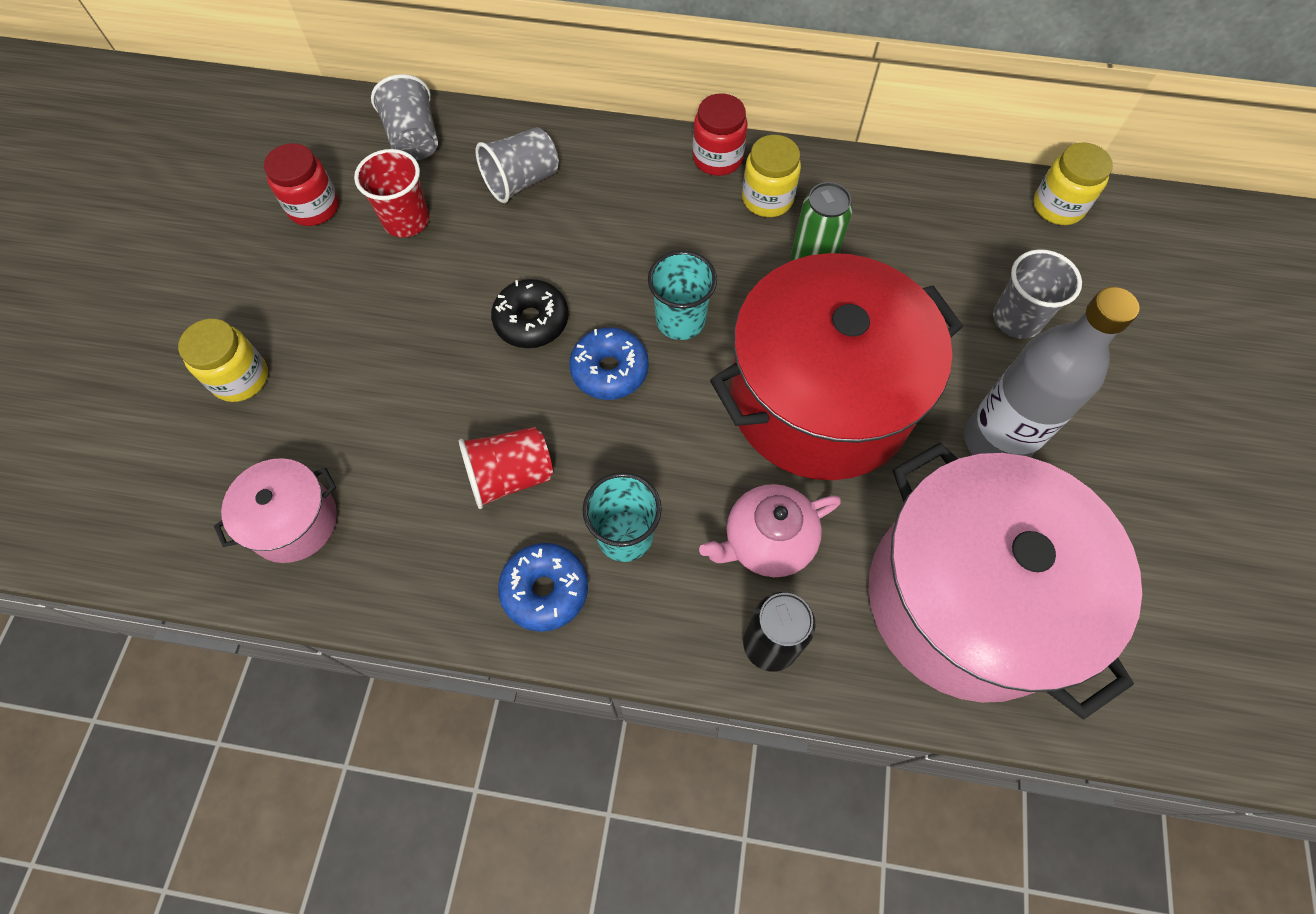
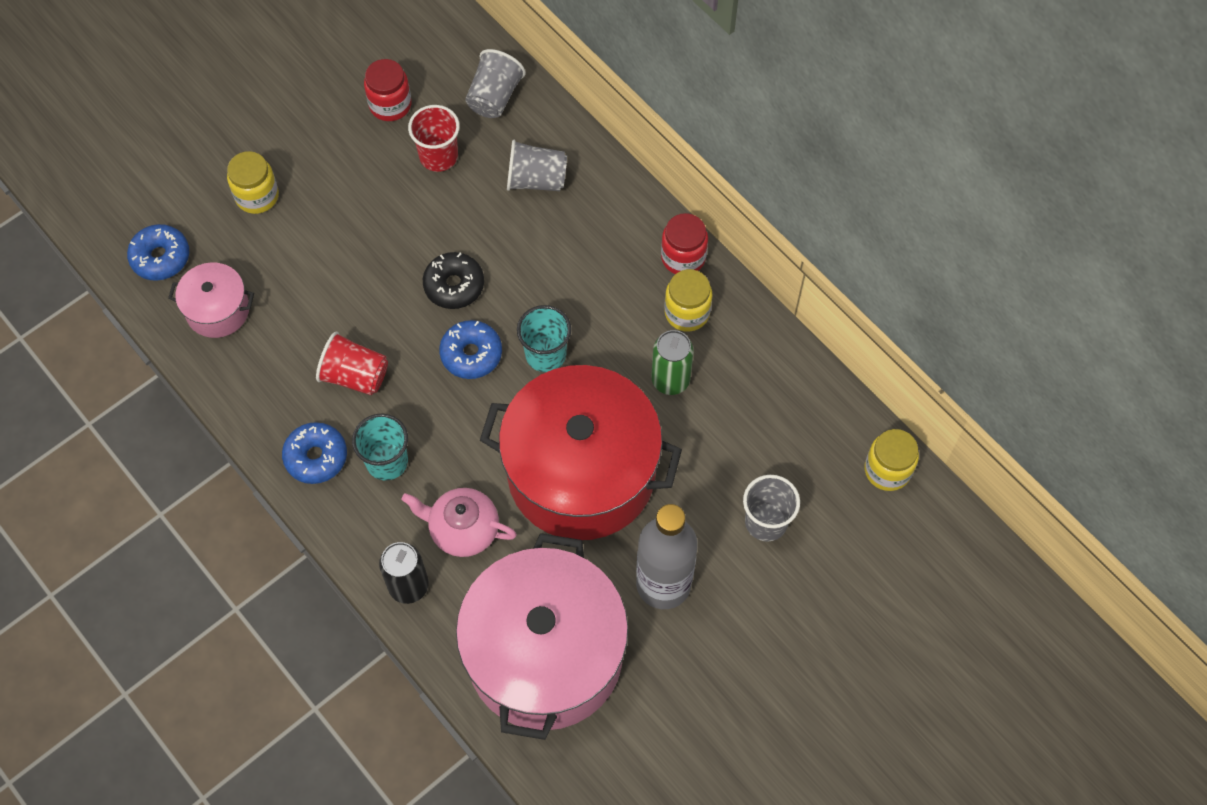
camera: 40 degrees right, 0 degrees up
none -> blue donut [127,224,189,281]

